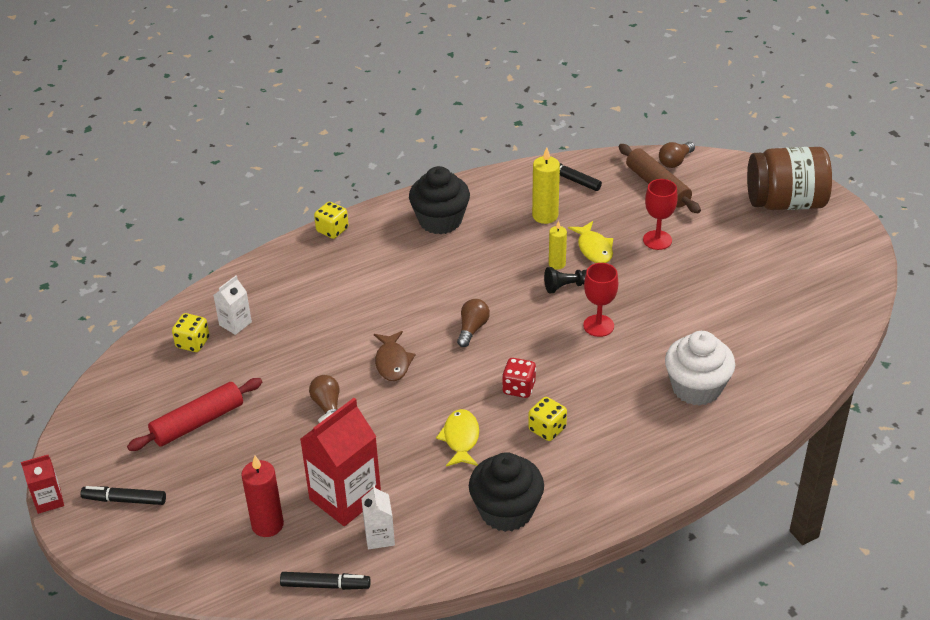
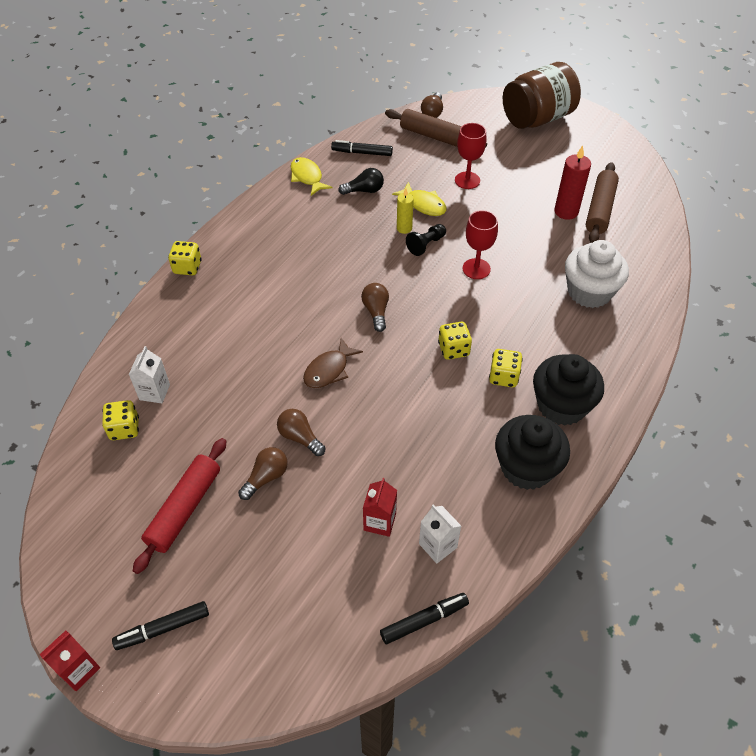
camera: 30 degrees left, 10 degrees up
red candle [241,456,284,537] -> red candle moved to [554,145,591,220]
red carton [300,398,381,526] -> red carton [363,478,397,537], size x0.51
brown fish [374,331,416,381] -> brown fish turned 75 degrees clockwise [303,338,363,388]
black cupcake [409,166,470,235] -> black cupcake moved to [533,354,604,426]
yellow fish [436,409,479,467] -> yellow fish moved to [291,157,333,196]
red dice [502,358,536,398] -> yellow dice [438,322,472,360]
yellow candle [532,147,560,224] -> black light bulb [338,168,384,195]
none -> brown light bulb [238,447,288,500]
none -> brown rolling pin [586,162,619,243]

